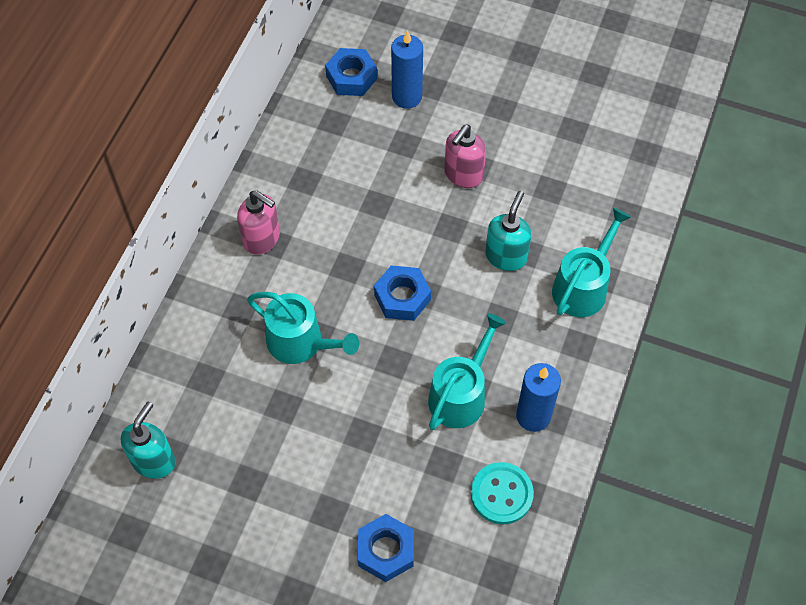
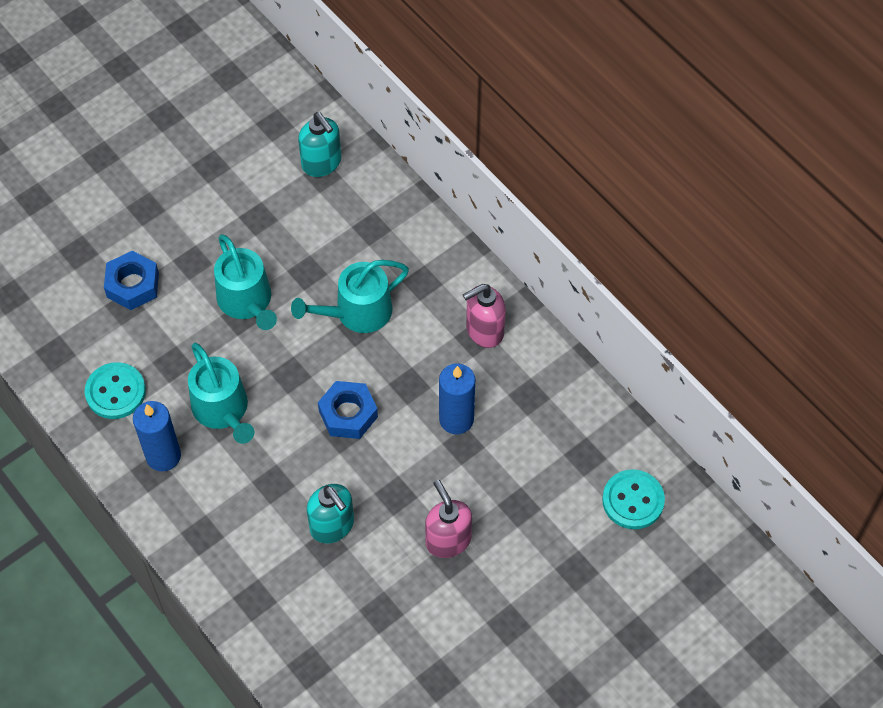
camera: 120 degrees right, 0 degrees up
blue nut [325,48,377,96] -> turquoise button [602,469,665,529]
blue candle [391,30,423,109] -> blue candle moved to [439,363,475,435]
turquoise watering can [552,208,631,317] -> turquoise watering can moved to [214,234,277,330]

